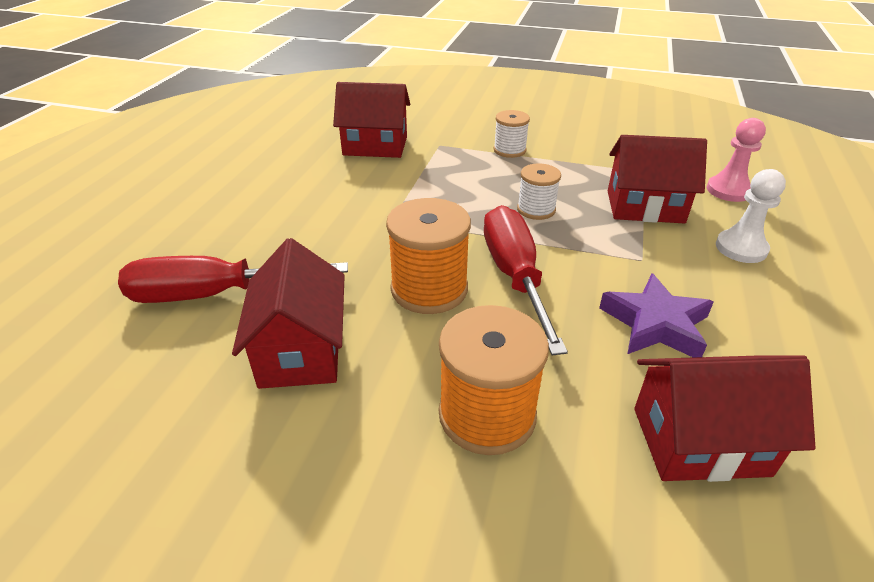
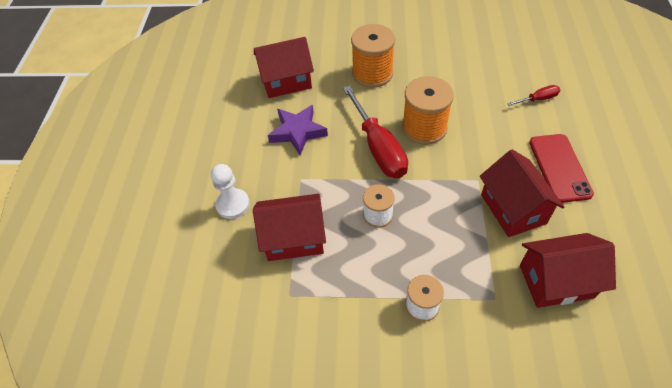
camera: 170 degrees right, 15 degrees up
red screwdriver [118,256,348,303] -> red screwdriver [507,85,560,106], size x0.47
red house [232,238,345,389] -> red house moved to [480,149,564,237]
pink pawn [707,118,766,202] -> none
none -> red phone [529,134,594,203]

